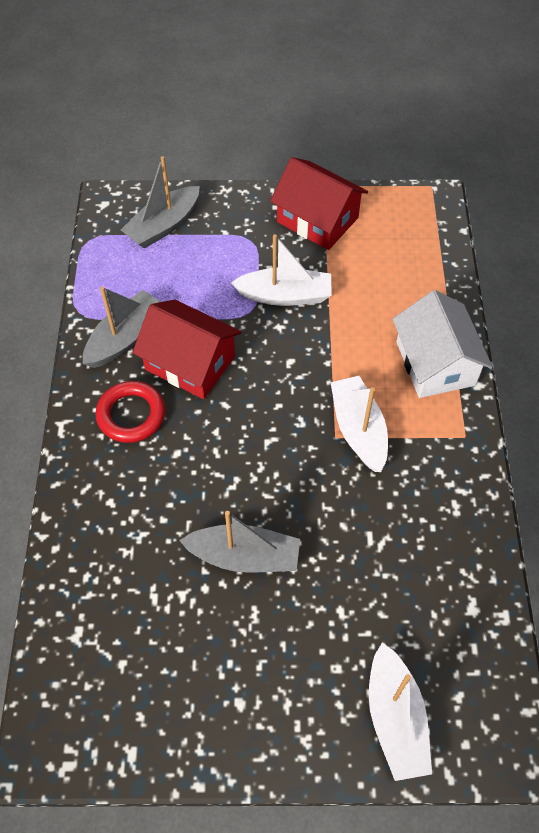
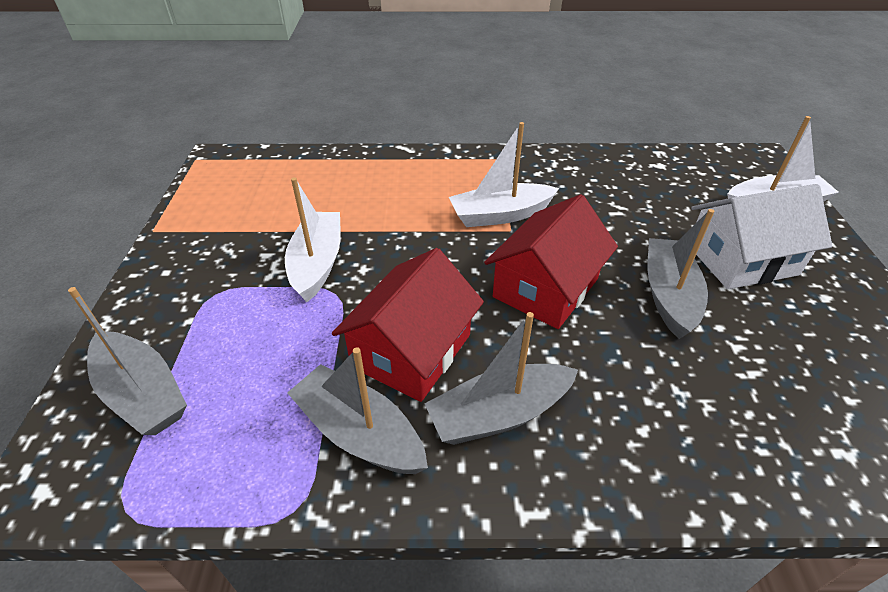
camera: 90 degrees left, 15 degrees down
red ring [95,381,165,443] -> grey boat [424,312,578,445]
red house [270,157,368,250] -> red house moved to [484,194,618,329]
white house [393,290,493,398] -> white house moved to [691,184,832,289]

